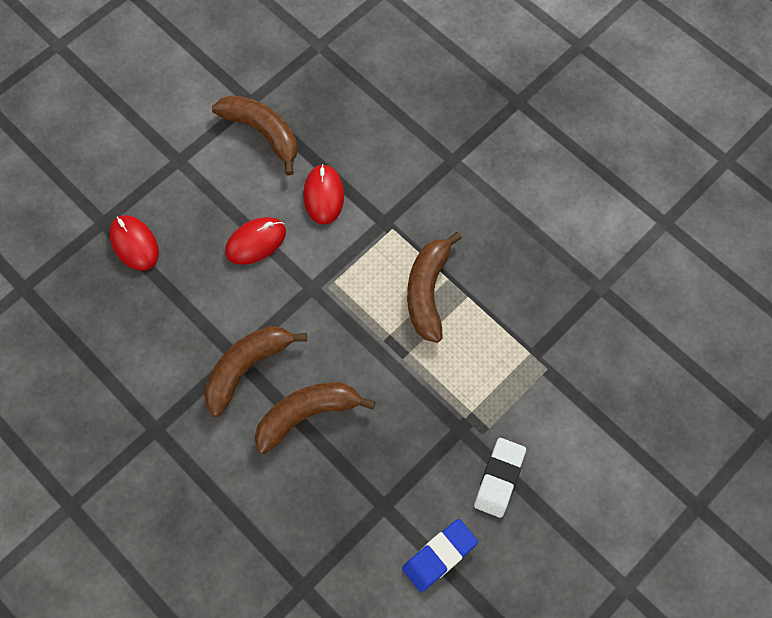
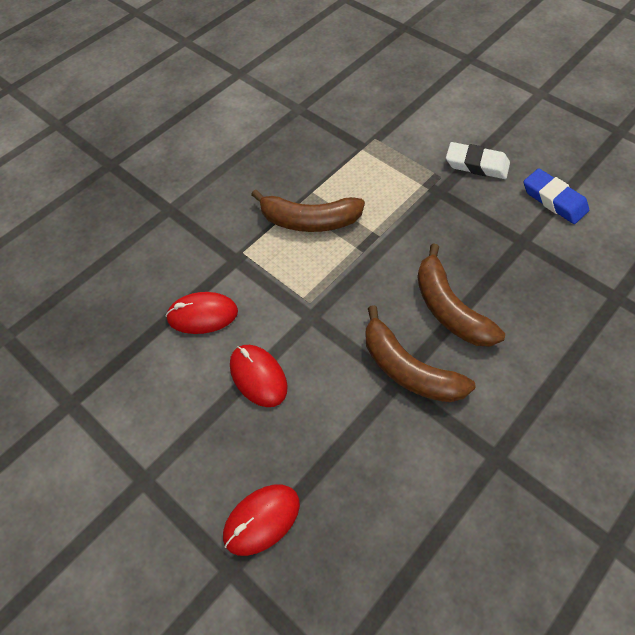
camera: 90 degrees left, 10 degrees down
brown banana [212,95,297,175] -> none

